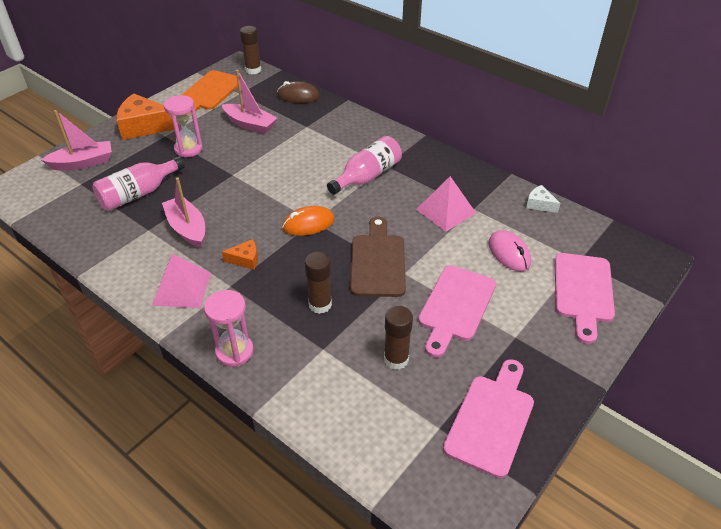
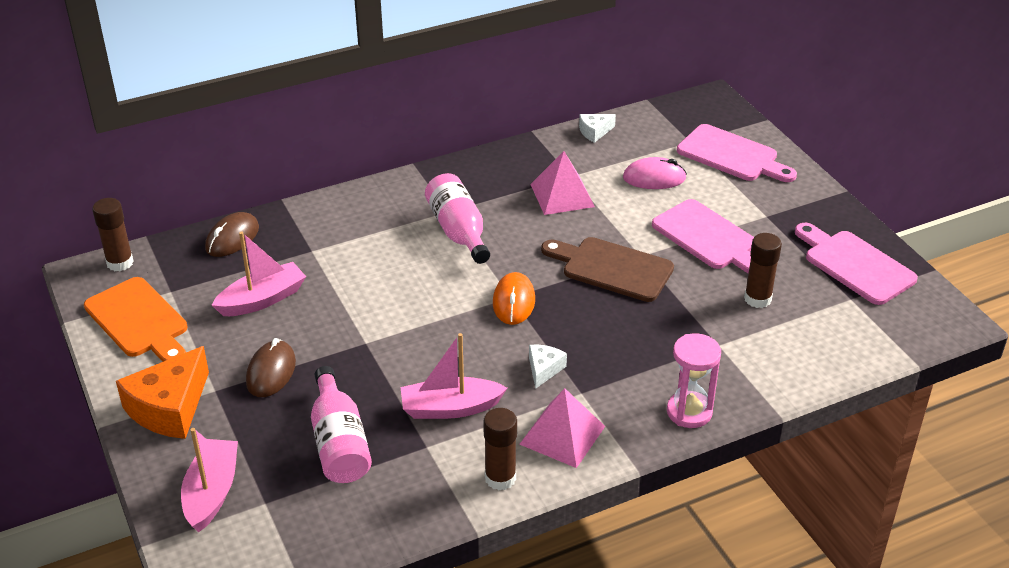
camera: 65 degrees left, 5 degrees down
pink hourglass [164,95,203,157] -> brown mouse [246,338,296,397]
orange cheese [222,239,258,270] -> white cheese [529,345,567,389]
brown glue stick [305,252,332,314] -> brown glue stick moved to [483,408,517,491]

